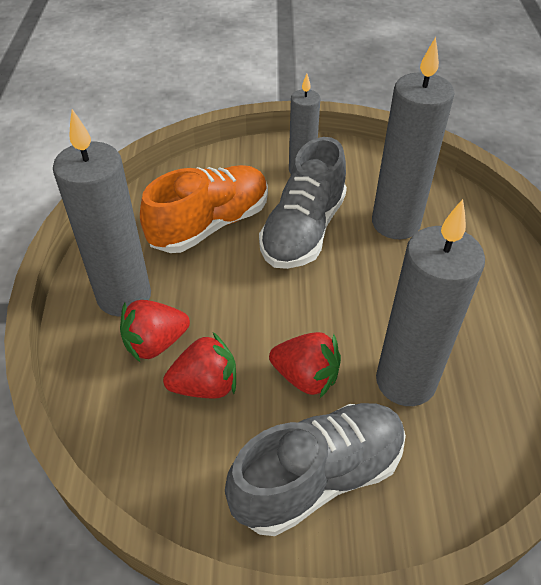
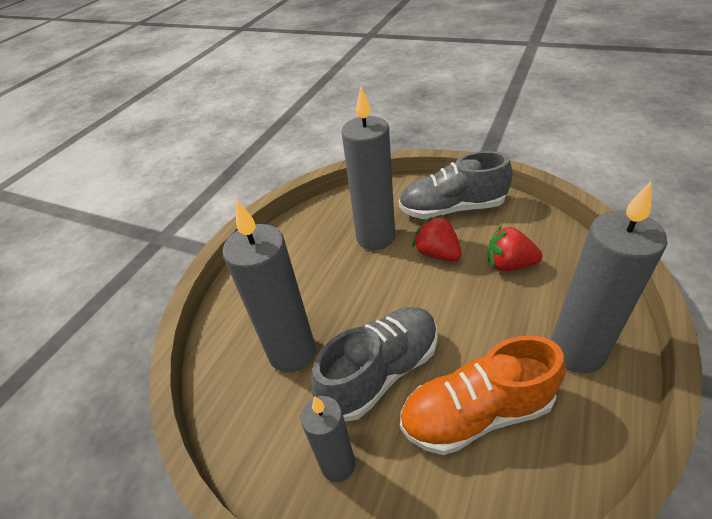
camera: 150 degrees left, 5 degrees down
red strawberry [120,300,190,362] -> none

